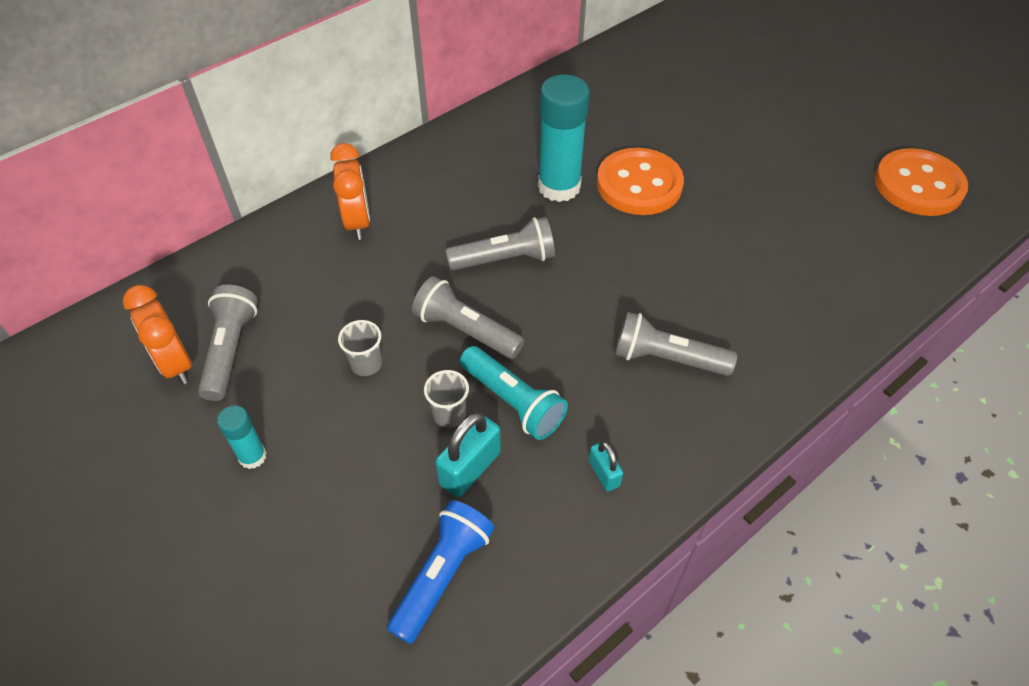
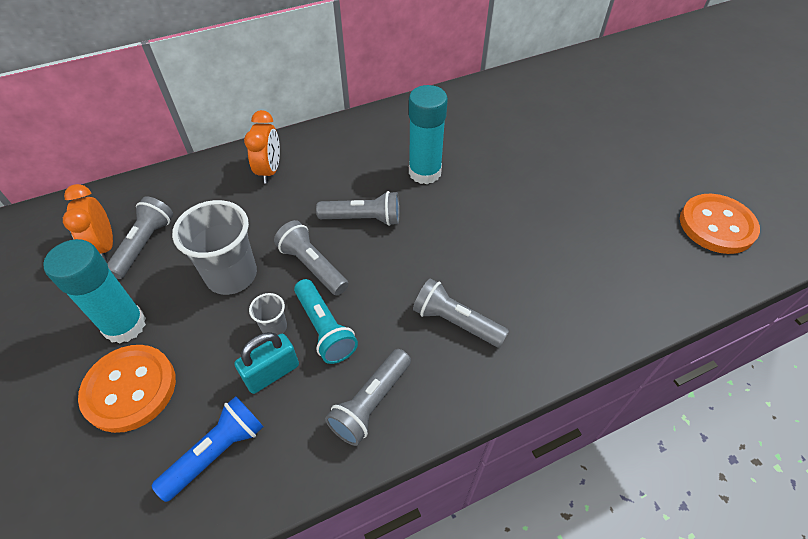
camera: 15 degrees right, 0 degrees up
turquoise glue stick [217,405,267,469] -> turquoise glue stick [43,239,146,344], size x1.98
grey cup [338,320,382,376] -> grey cup [172,200,257,295], size x2.13
turquoise padlock [589,441,623,492] -> grey flashlight [325,349,411,446]
orange button [597,148,684,215] -> orange button moved to [78,345,176,433]

